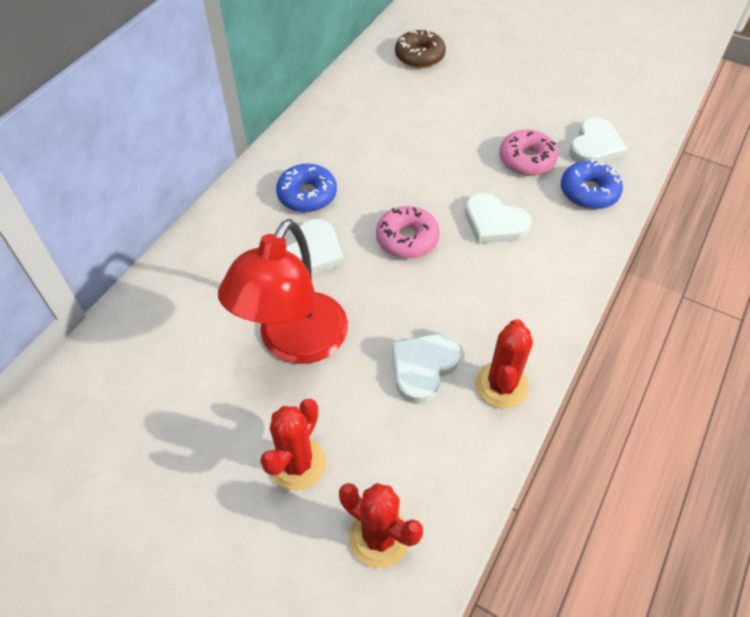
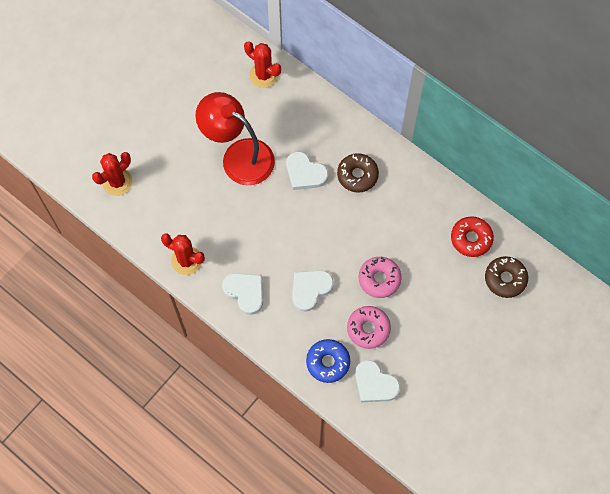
camera: 100 degrees right, 15 degrees up
red cactus [260,399,326,491] -> red cactus moved to [244,41,281,88]
blue donut [276,164,337,212] -> brown donut [337,153,379,193]
pink donut [376,206,440,258] -> pink donut moved to [359,257,402,298]
white heart [392,334,461,404] -> white heart moved to [222,273,263,315]
none -> red donut [451,216,494,257]

